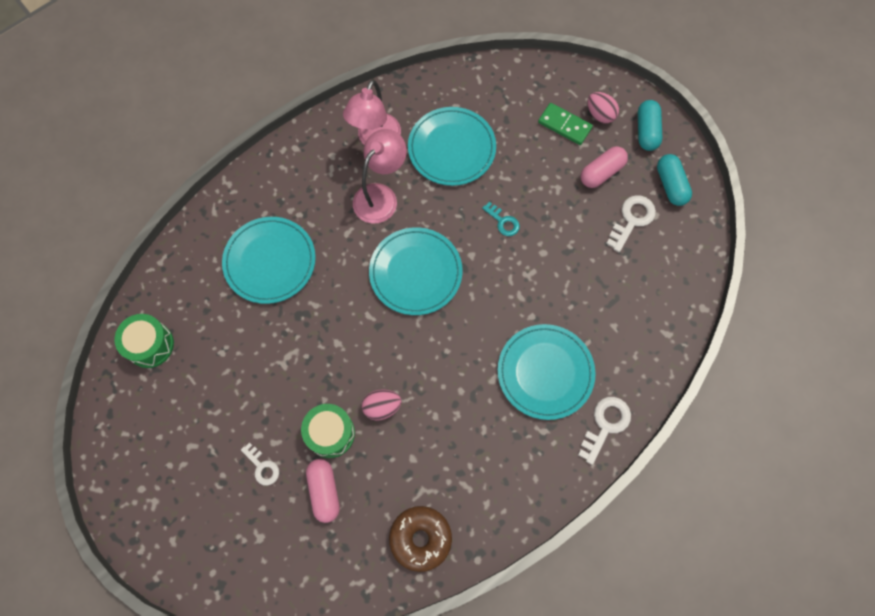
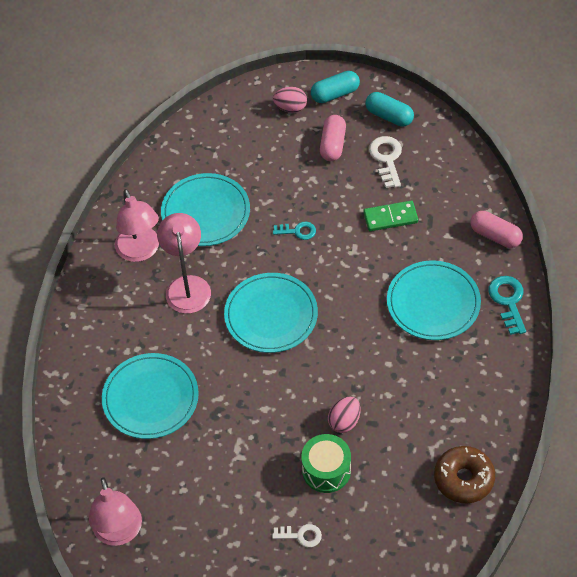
camera: 40 degrees left, 15 degrees down
green drum [114,314,174,368] -> pink lamp [89,477,142,546]
pink capsule [306,459,340,523] -> pink capsule moved to [471,211,523,248]
green domino [538,103,593,145] -> green domino moved to [363,201,418,231]
white key [578,397,631,465] -> turquoise key [488,276,526,335]
turquoise capsule [638,100,663,151] -> turquoise capsule turned 75 degrees counterclockwise [311,71,360,103]

